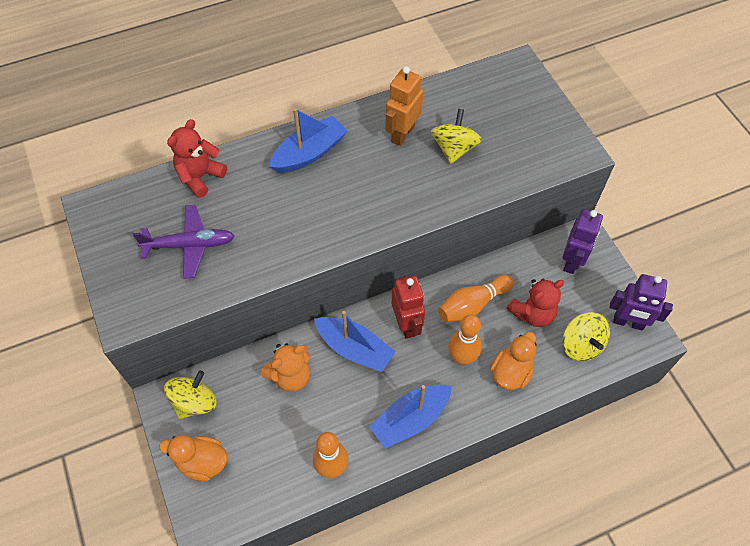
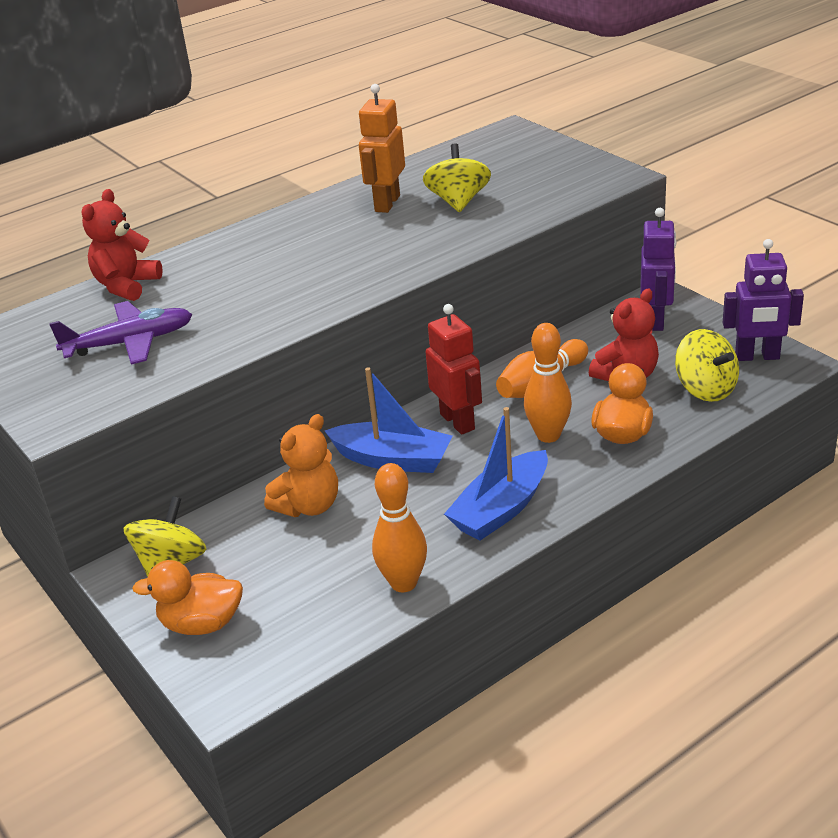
camera: 10 degrees left, 25 degrees down
blue boat [269,108,347,173] -> none

